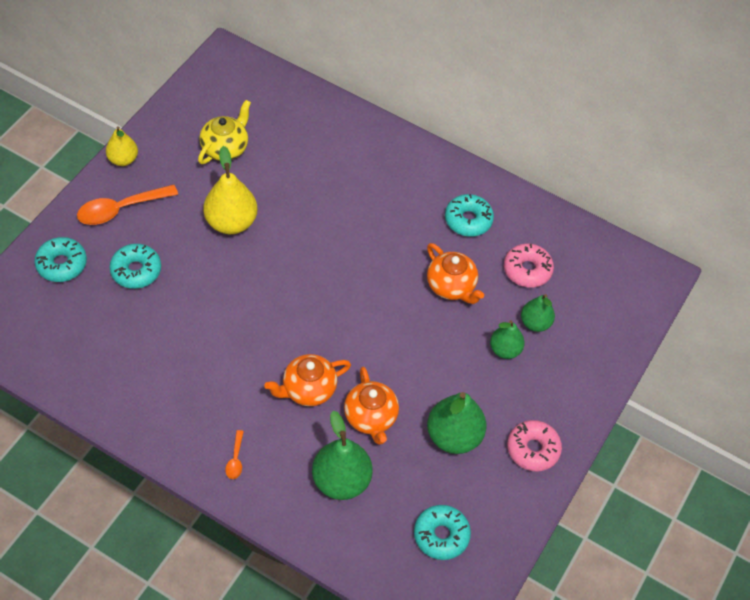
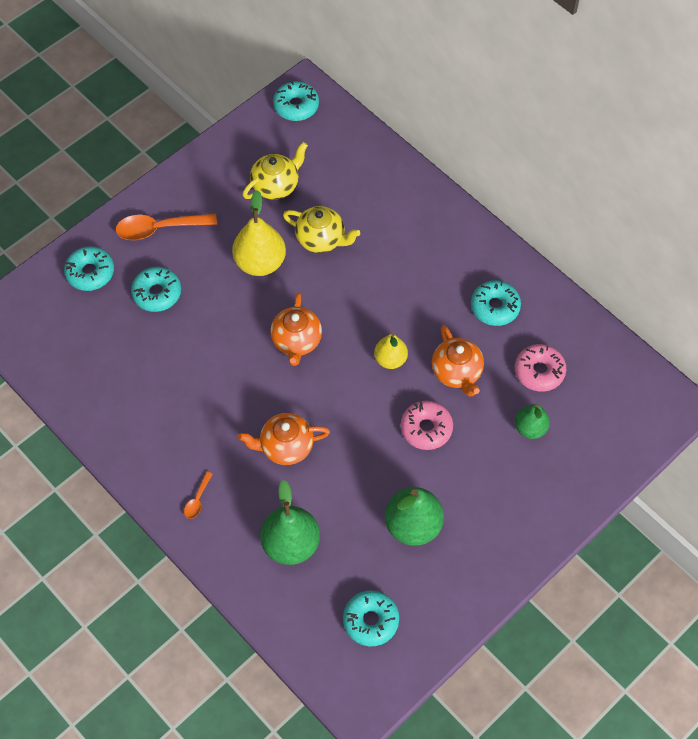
camera: 20 degrees right, 5 degrees up
yellow pear [106,126,138,166] -> yellow pear moved to [374,334,408,369]
orange teapot [344,366,399,445] -> orange teapot moved to [270,292,322,366]
green pear [490,320,525,359] -> none
pink donut [507,420,562,471] -> pink donut moved to [401,401,453,450]
none -> turquoise donut [273,81,319,121]
none -> yellow teapot [283,206,360,253]

